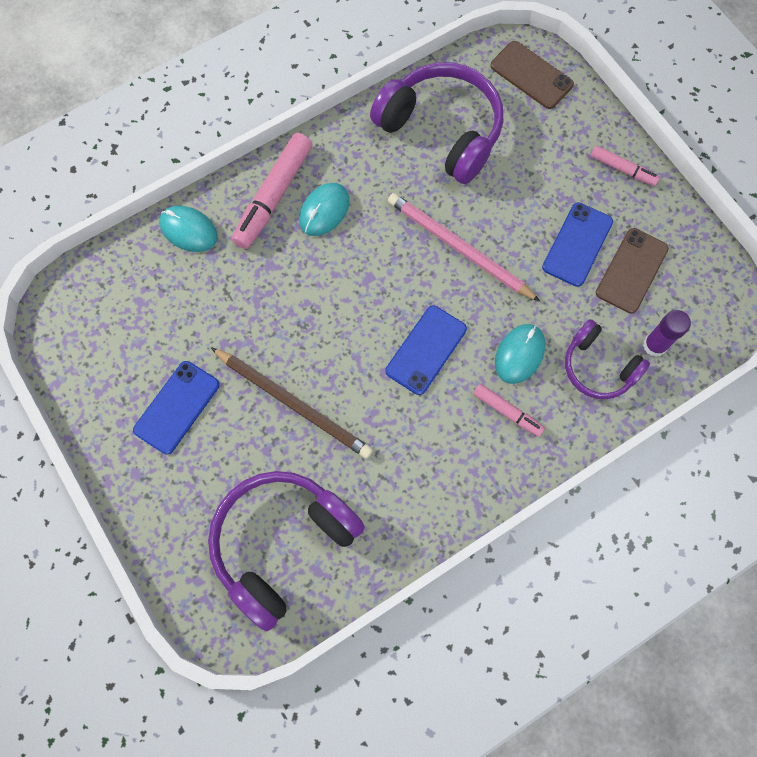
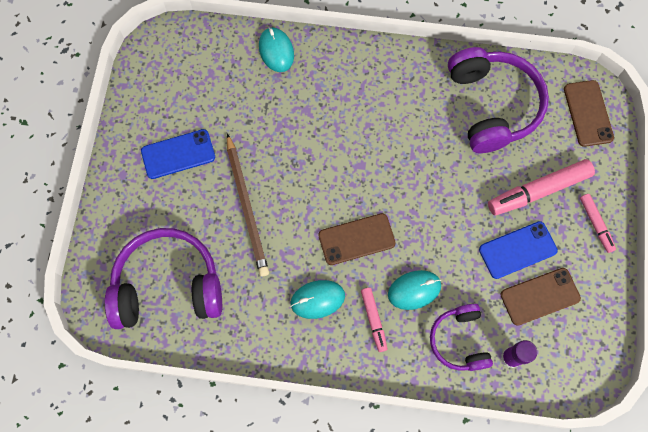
camera: 40 degrees right, 0 degrees up
pink marker [232,133,312,249] -> pink marker moved to [488,159,595,216]
turquoise mouse [299,183,349,236] -> turquoise mouse moved to [290,280,345,319]
blue phone [386,306,467,395] -> brown phone [318,213,395,265]
pink pencil [388,193,540,302] -> none

